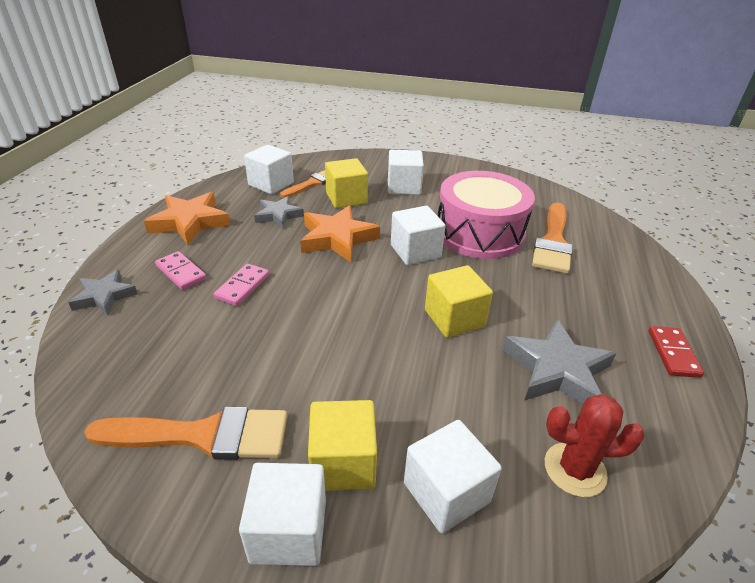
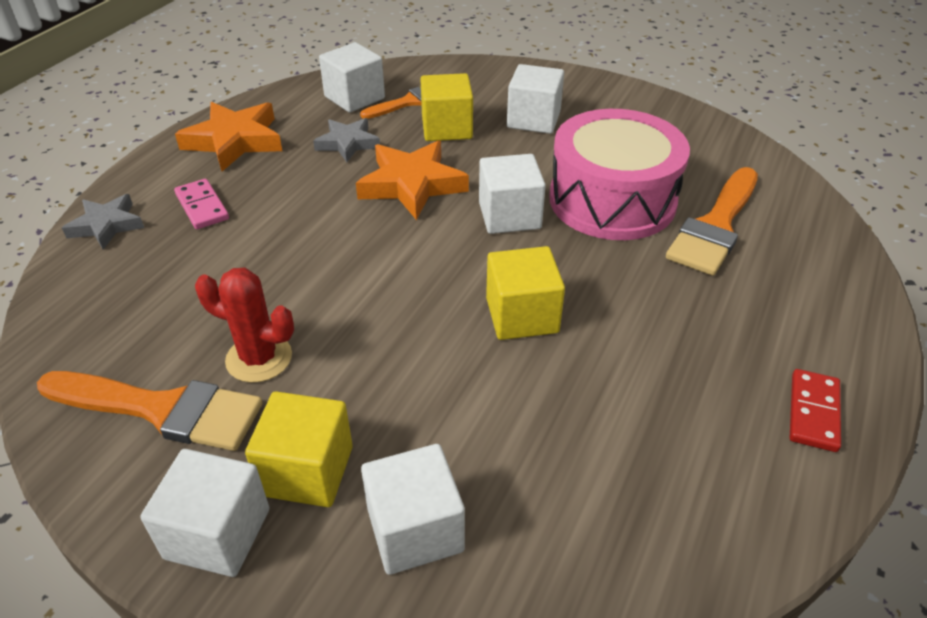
camera: 15 degrees right, 5 degrees up
pink domino [213,263,269,306] -> none
grey star [503,319,616,404] -> none
red cactus [545,394,645,497] -> red cactus moved to [195,268,294,383]

